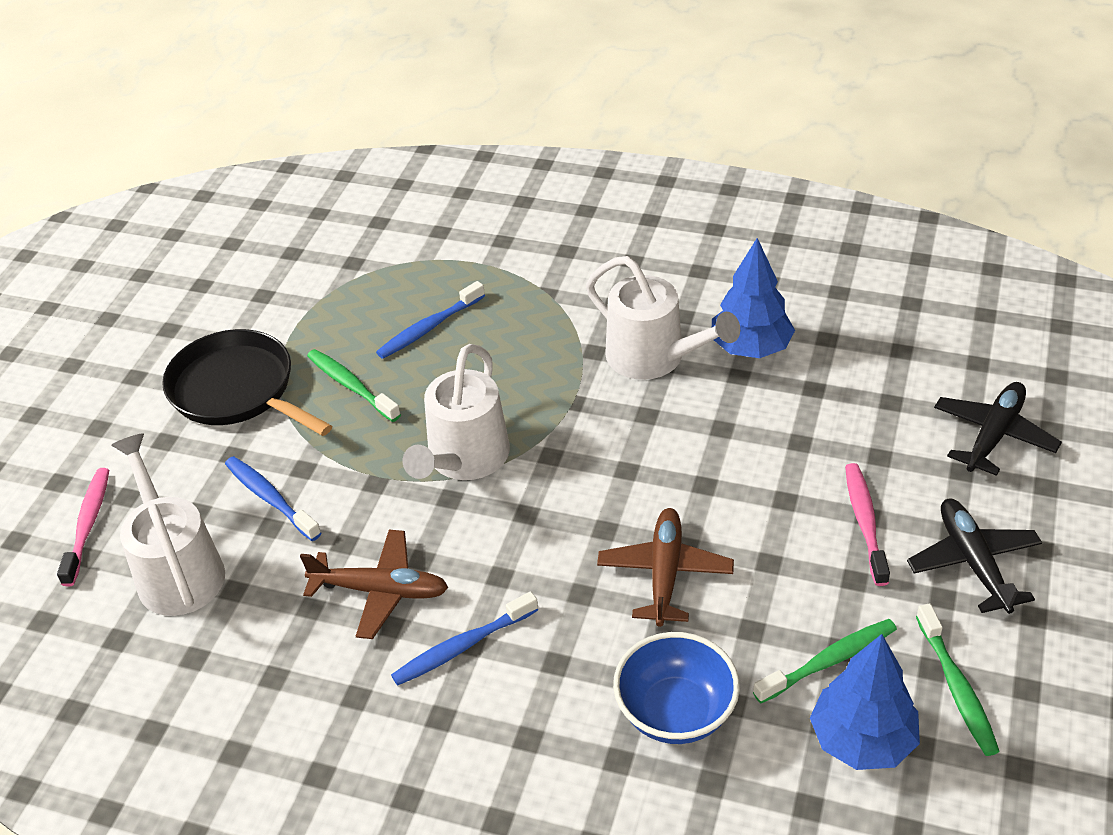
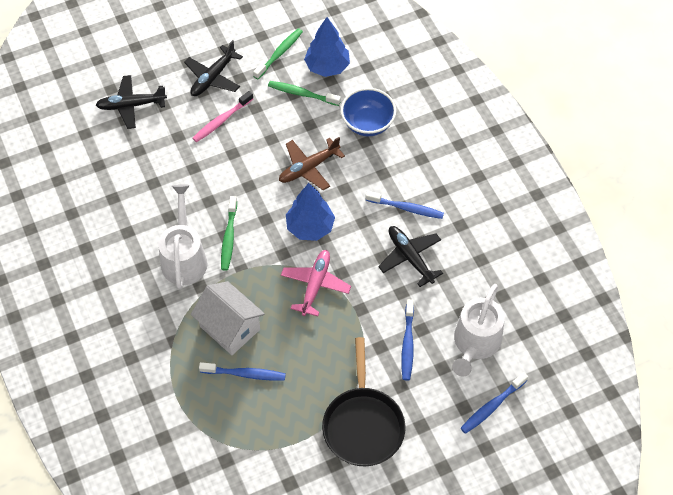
camera: 135 degrees left, 15 degrees up
pink toothbrush [57,468,109,587] -> blue toothbrush [461,372,528,434]
brown plane [300,530,448,639] -> black plane [378,226,443,287]
green toothbrush [307,349,401,422] -> green toothbrush moved to [221,196,237,271]
white watering can [403,344,510,480] -> pink plane [281,250,351,316]
blue tree [712,238,795,358] -> blue tree moved to [286,183,335,241]
none -> white house [191,281,265,355]

